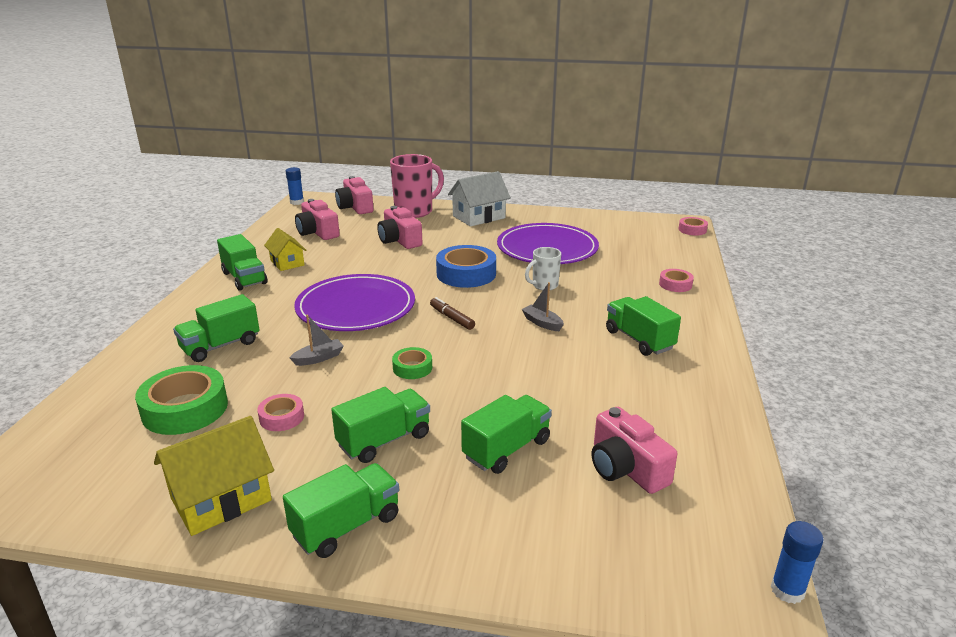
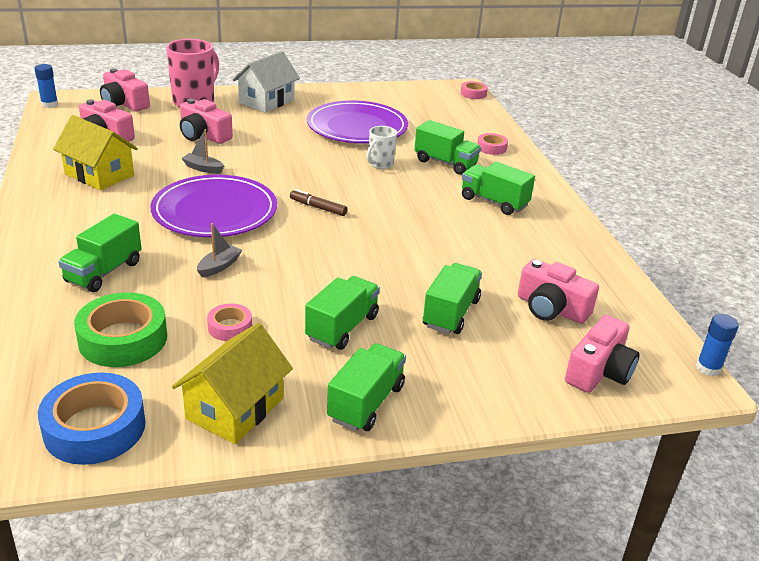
camera: 25 degrees left, 5 degrees up
green truck [217,234,267,291] -> green truck moved to [414,120,481,175]
yellow house [264,228,307,271] -> yellow house [53,115,138,190], size x1.56
green tape [392,347,432,379] -> none
blue tape [436,245,496,288] -> blue tape moved to [38,373,146,465]
grey boat [522,282,564,331] -> grey boat moved to [181,129,224,174]
none -> pink camera [565,315,640,393]

